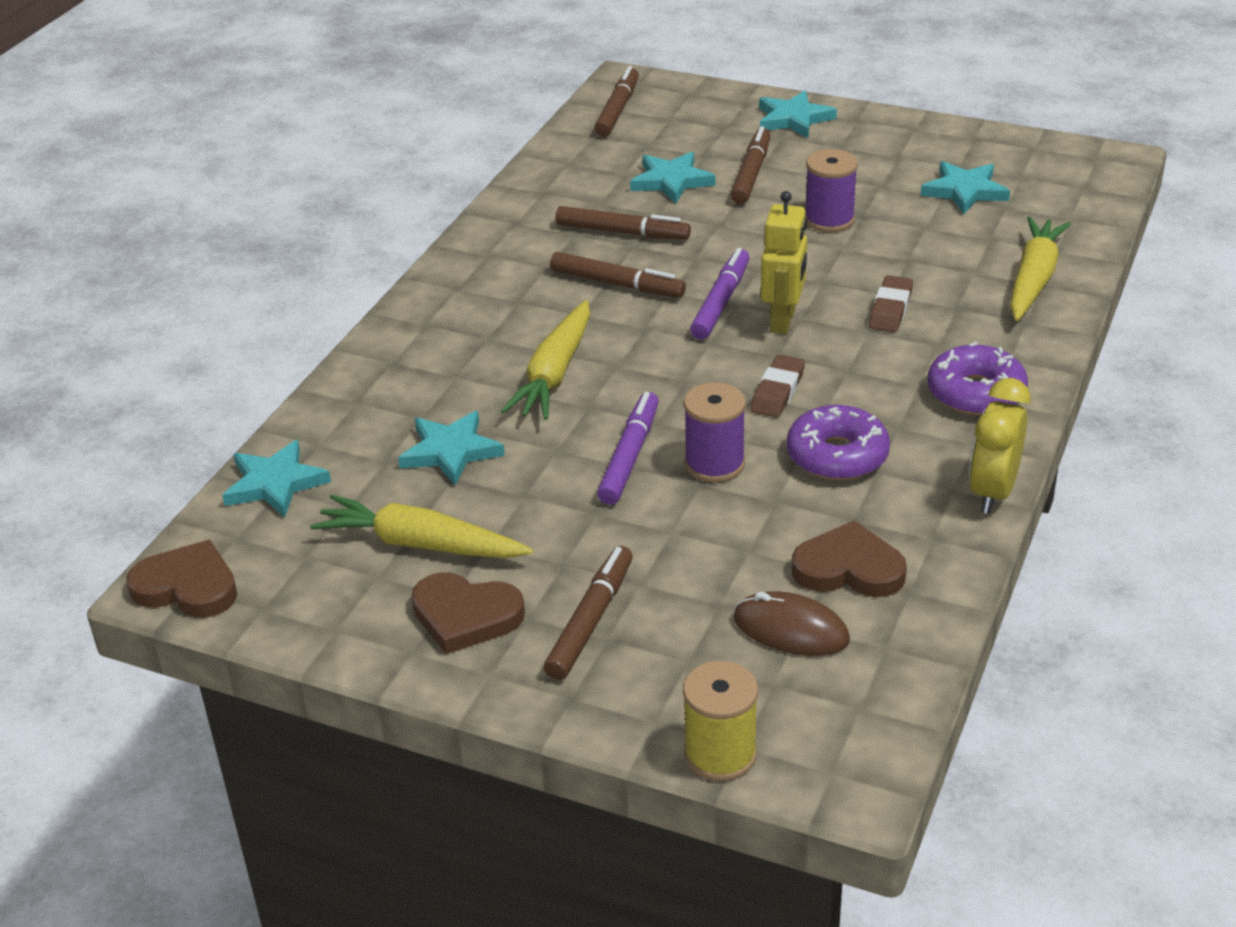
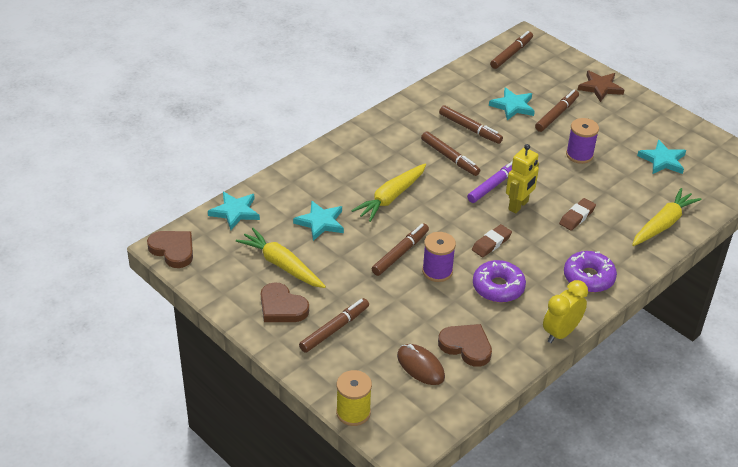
camera: 20 degrees right, 5 degrees up
purple marker [597,392,659,505] -> brown marker [372,224,429,276]
turquoise star [759,90,837,138] -> brown star [578,70,624,102]

